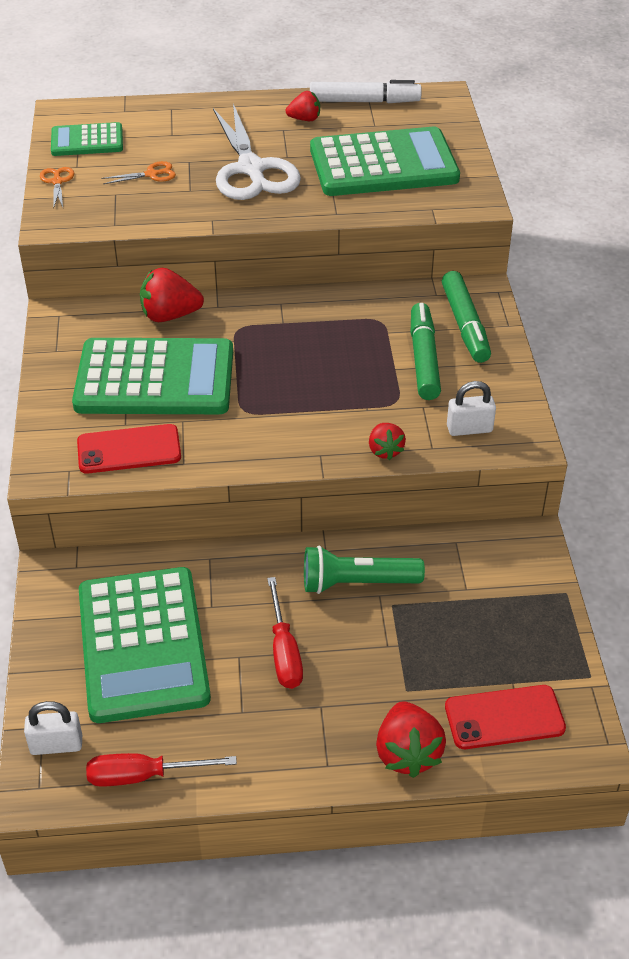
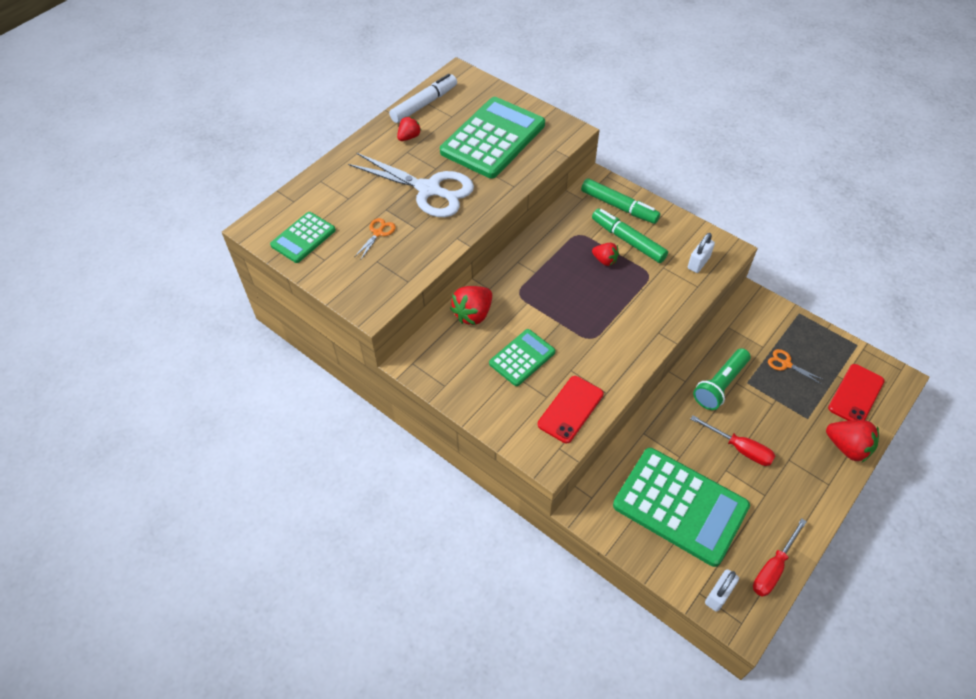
camera: 45 degrees left, 10 degrees up
orange scissors [40,167,74,208] -> orange scissors moved to [768,349,824,384]
green calculator [72,338,233,414] -> green calculator [489,329,555,386], size x0.53
red strawberry [369,423,406,460] -> red strawberry moved to [592,243,619,266]

